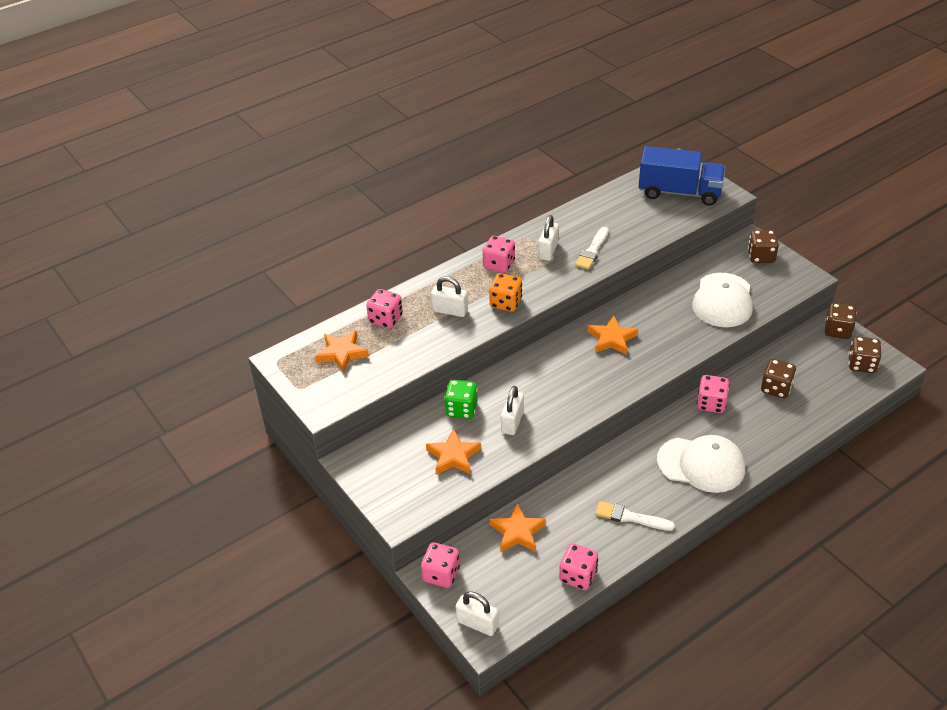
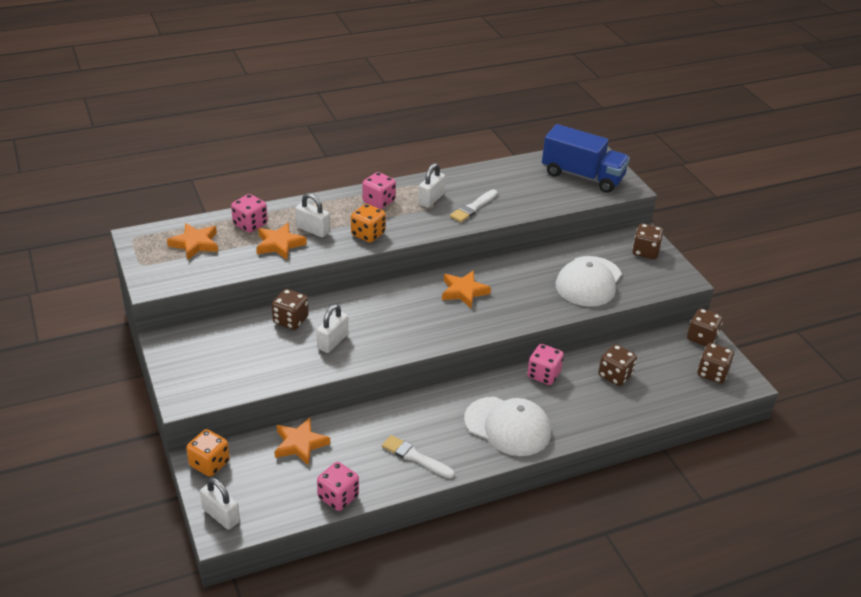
camera: 10 degrees right, 5 degrees down
pink dice [421,542,460,588] -> orange dice [186,429,230,477]
orange star [426,429,481,475] -> orange star moved to [256,223,307,260]
green dice [444,380,478,419] -> brown dice [272,289,309,330]

